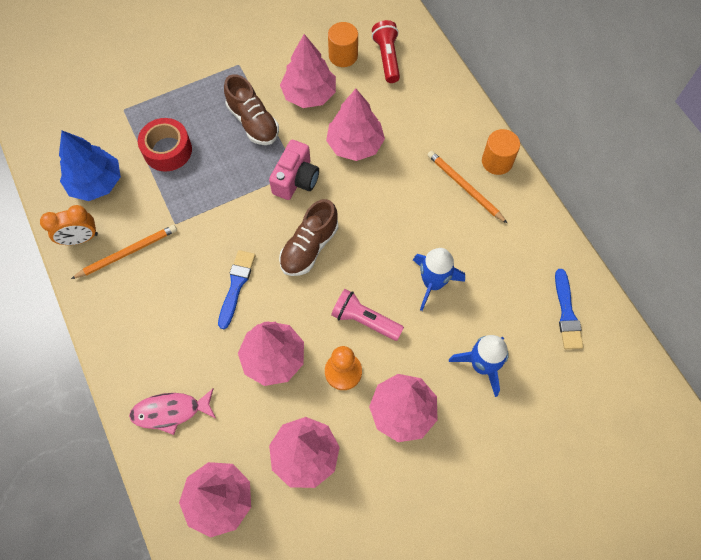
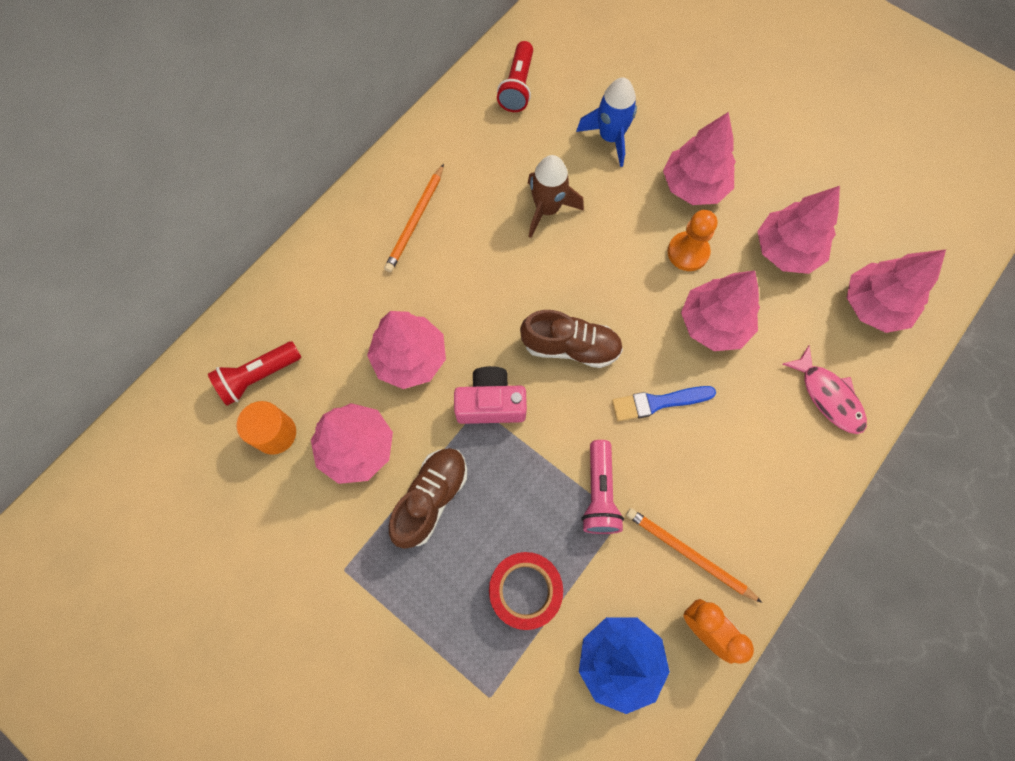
camera: 115 degrees left, 5 degrees up
pink flashlight [331,289,404,341] -> pink flashlight moved to [581,440,624,534]
blue rocket [413,248,465,311] -> brown rocket [528,155,584,238]
orange cylinder [482,129,520,175] -> none
blue brush [555,269,583,349] -> red flashlight [497,41,533,112]

